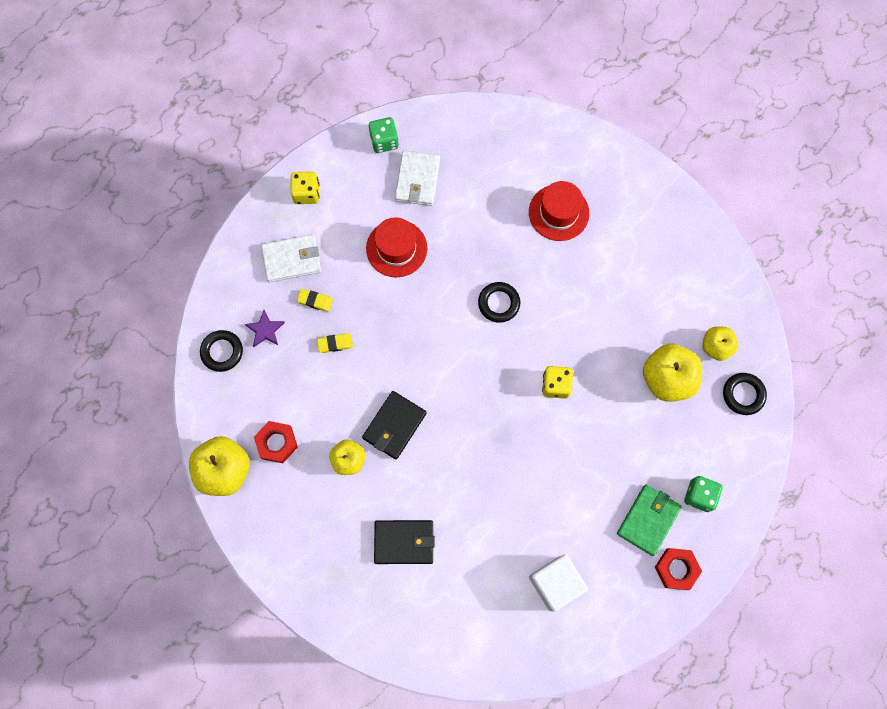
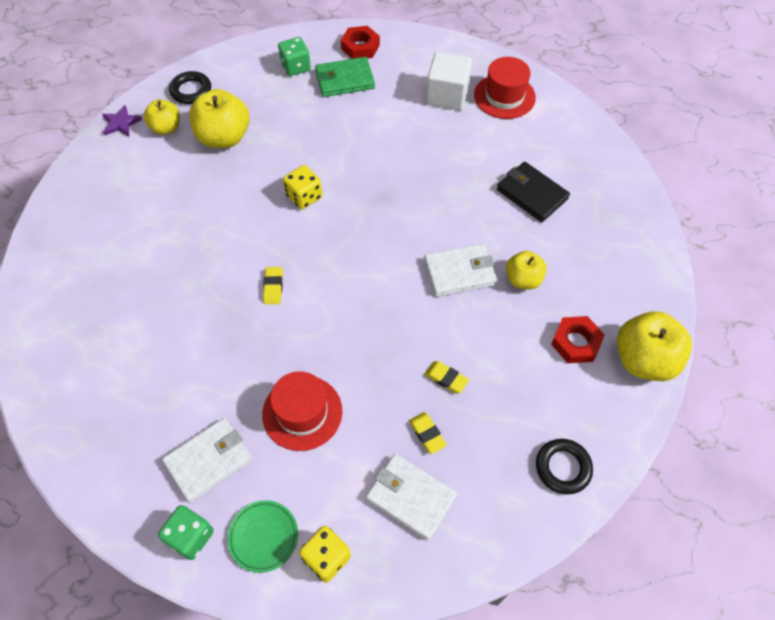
camera: 135 degrees left, 15 degrees down
purple star [245,310,285,347] -> purple star moved to [102,105,142,137]
black wallet [362,391,426,460] -> white wallet [424,244,497,297]
black ring [478,282,520,323] -> yellow eraser [263,267,283,304]
red hat [529,181,589,241] -> red hat moved to [474,57,536,119]
none -> green plate [227,500,298,573]

